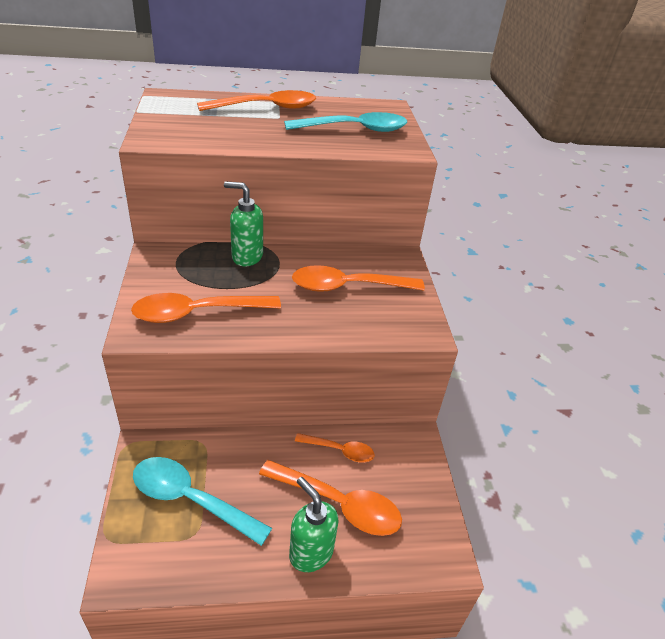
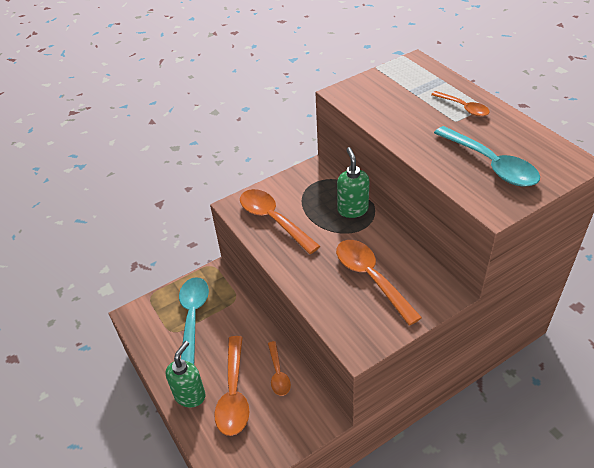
camera: 70 degrees right, 5 degrees up
orange spoon [197,90,316,111] -> orange spoon [431,91,490,116], size x0.58

